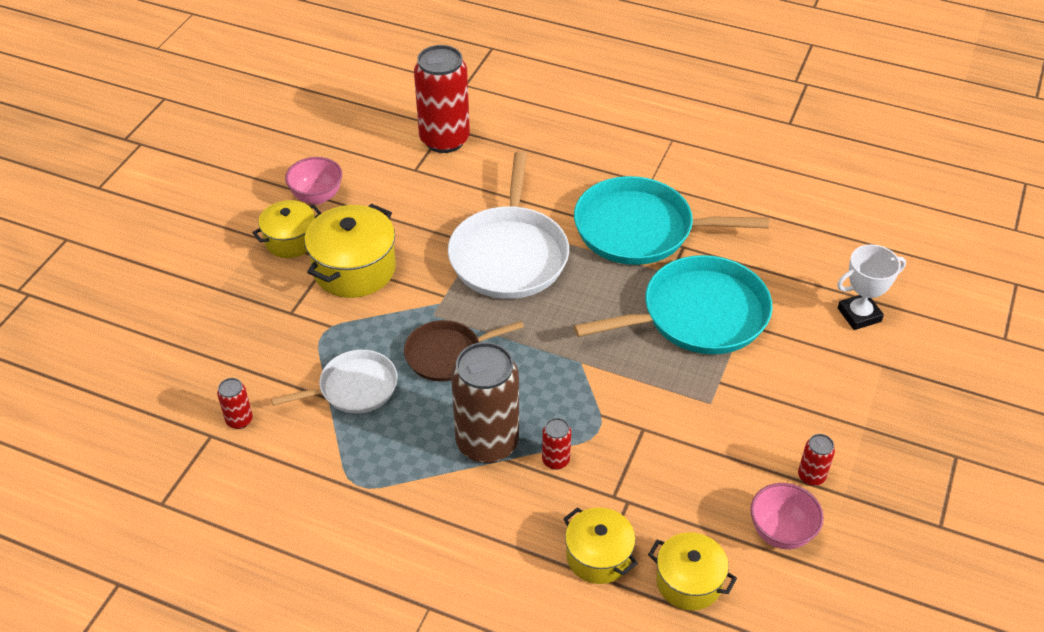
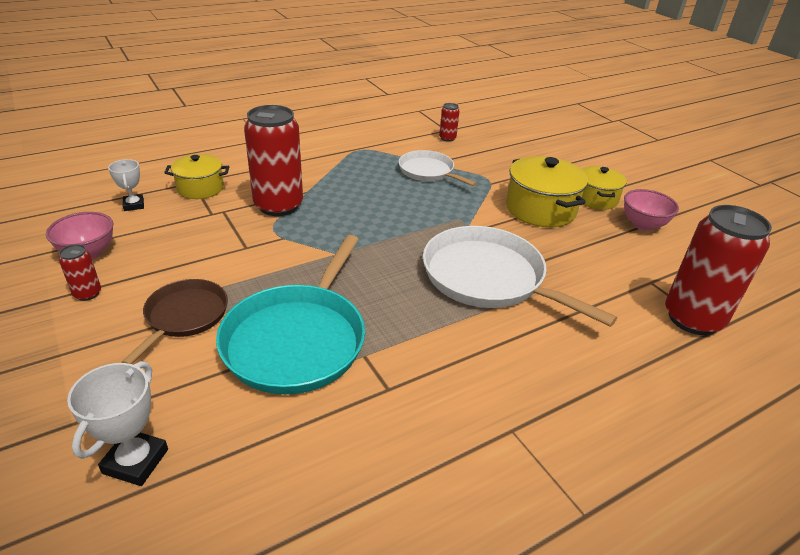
camera: 125 degrees right, 10 degrees down
white pan [271,350,398,413] -> white pan turned 120 degrees clockwise [399,150,477,186]
brown pan [404,320,524,382] -> brown pan moved to [121,279,228,364]
brown can [451,342,519,464] -> none
red can [542,418,571,470] -> red can [244,105,303,216], size x2.28
turquoise pan [574,176,769,265] -> none
yellow pot [648,532,737,611] -> white trophy [108,159,144,211]

